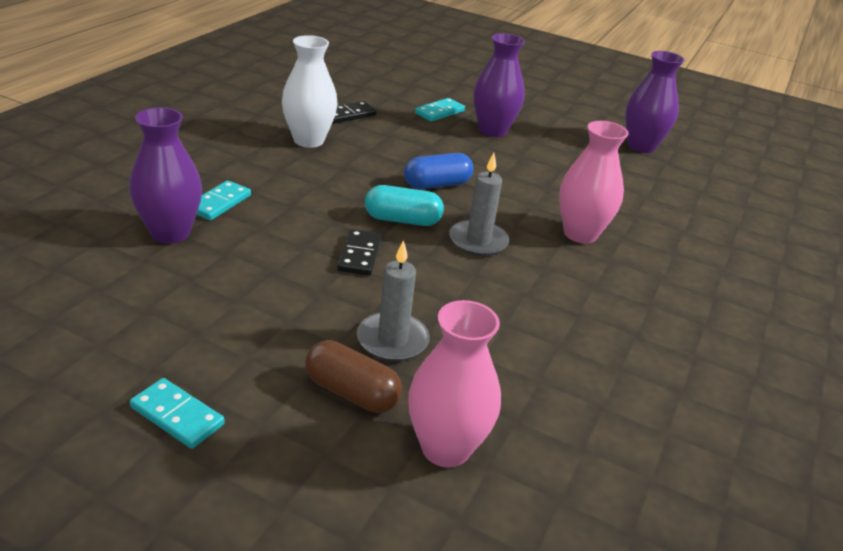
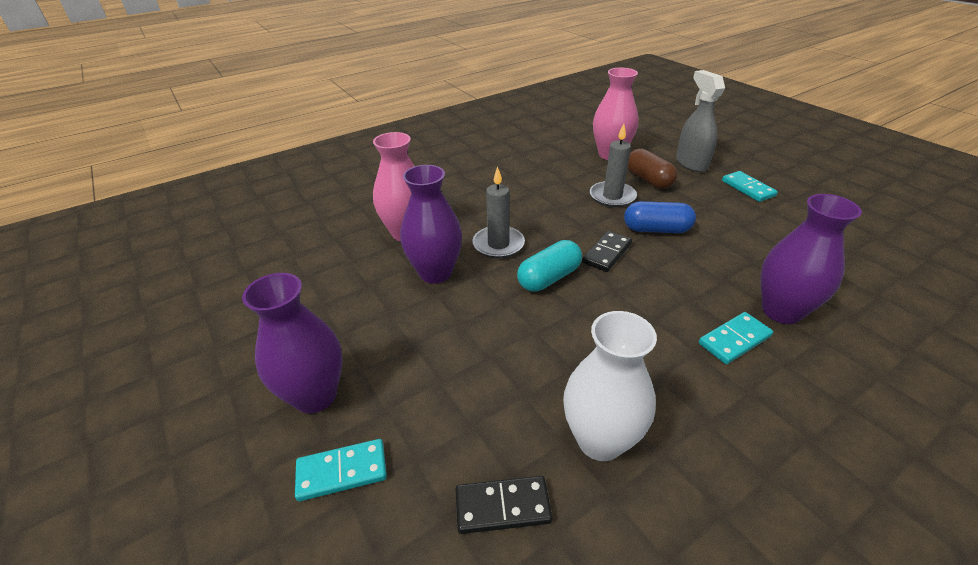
camera: 145 degrees left, 5 degrees up
turquoise capsule [365,185,444,226] -> turquoise capsule turned 75 degrees counterclockwise [517,240,582,292]
blue capsule [404,153,473,189] -> blue capsule moved to [624,201,696,233]
purple vase [625,51,684,153] -> purple vase moved to [400,165,462,284]
none -> grey spray bottle [676,70,725,172]

